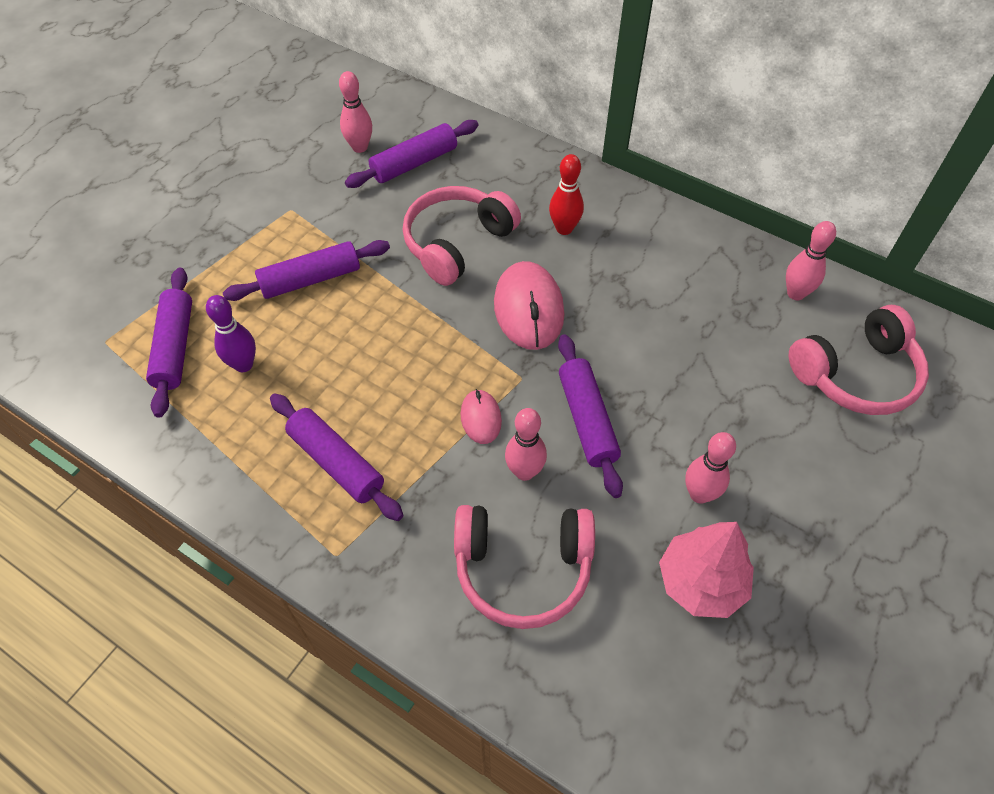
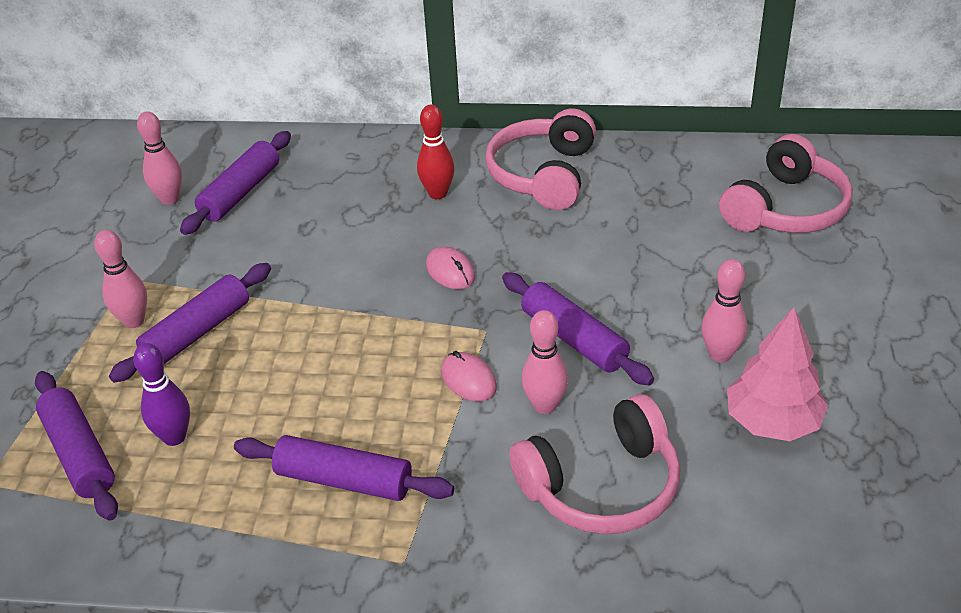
camera: 25 degrees left, 15 degrees down
pink headphones [403,186,521,286] -> pink headphones moved to [485,108,596,210]
pink mouse [494,261,564,350] -> pink mouse [426,246,475,289], size x0.54
pink bowling pin [786,221,836,300] -> pink bowling pin moved to [94,230,147,328]

